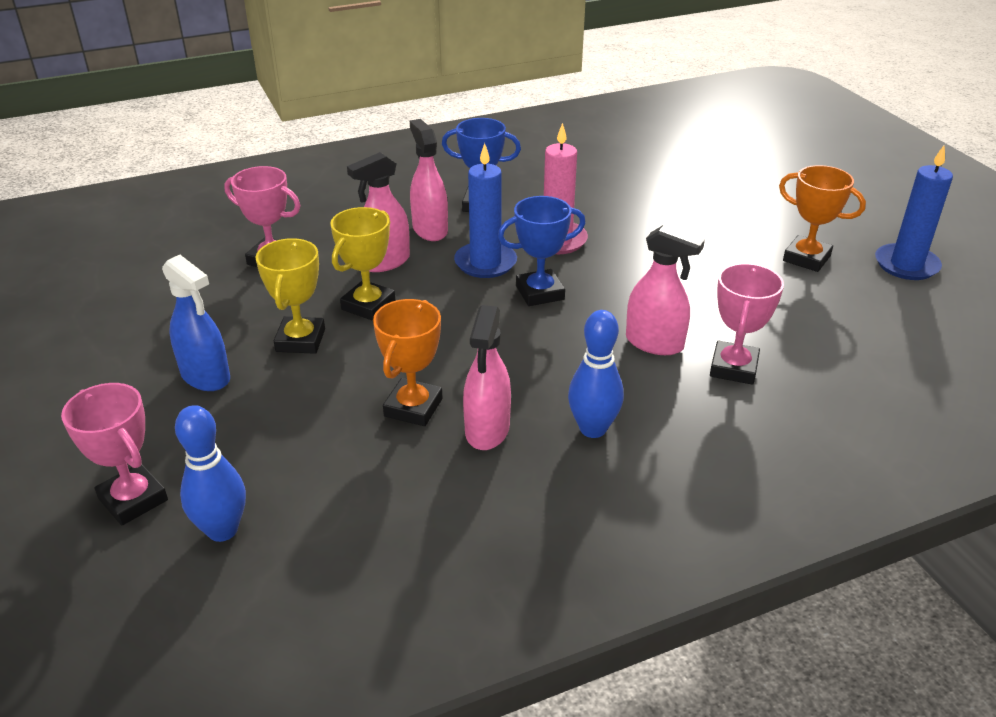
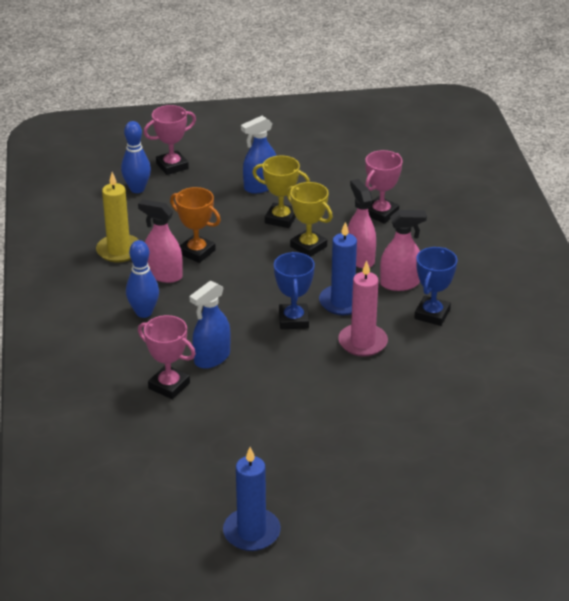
camera: 105 degrees right, 0 degrees up
pink spray bottle [626,225,705,355] -> blue spray bottle [189,280,231,369]
orange trophy [779,165,866,272] -> none
none -> yellow candle [96,172,139,263]

